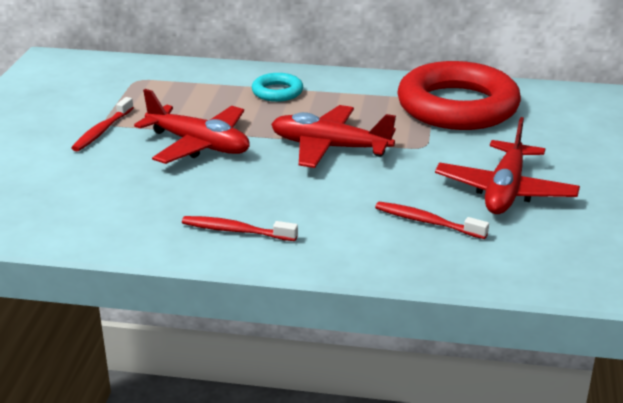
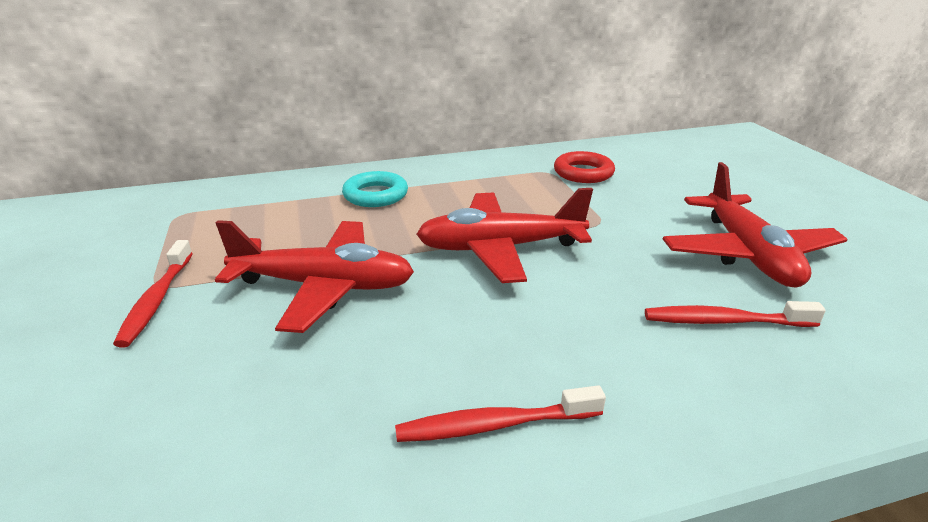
camera: 25 degrees left, 0 degrees up
red ring [397,61,521,130] -> red ring [554,151,615,183], size x0.44

